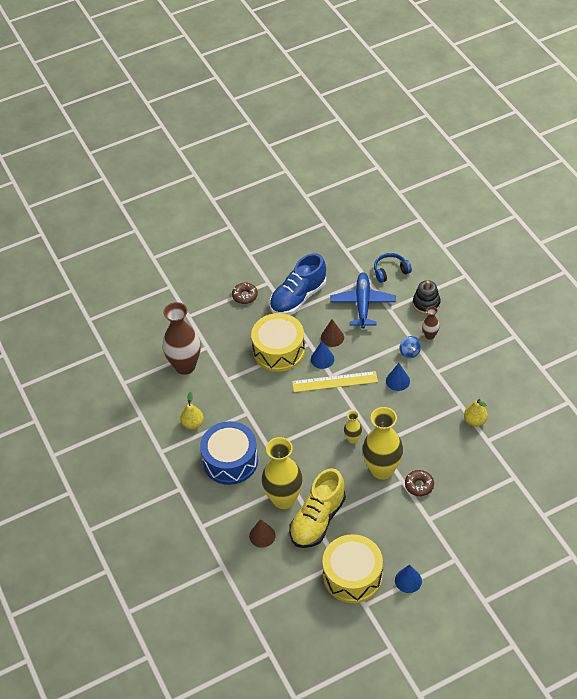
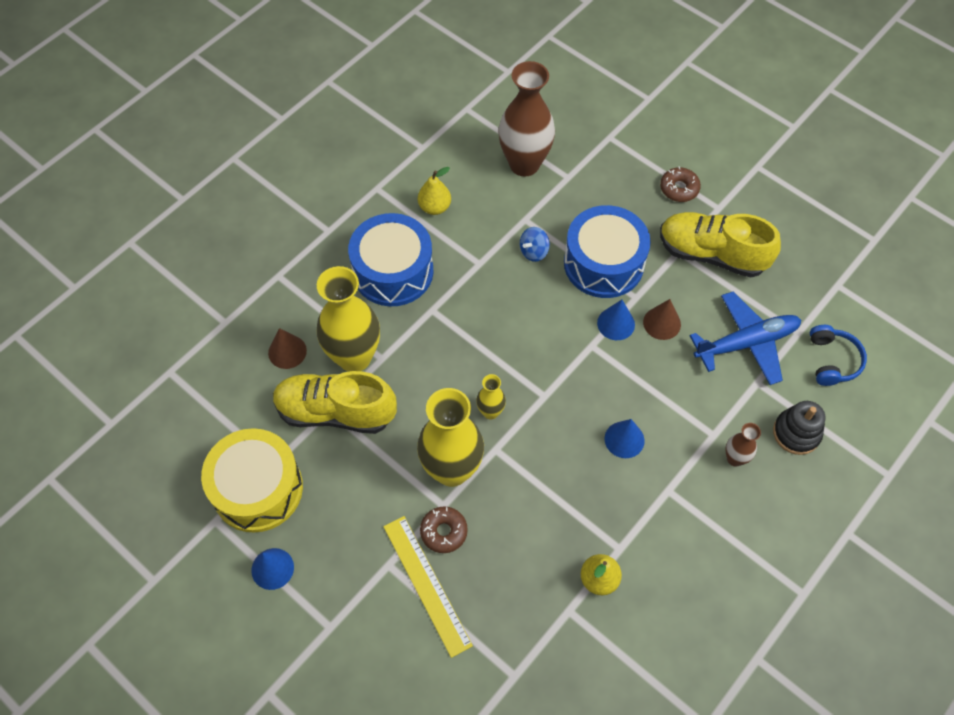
camera: 65 degrees right, 10 degrees up
yellow drum [251,313,305,372] -> blue drum [564,205,651,298]
blue shoe [270,253,326,315] -> yellow shoe [660,212,781,278]
yellow ruler [292,371,378,392] -> yellow ruler moved to [383,516,473,658]
blue headphones [374,253,412,283] -> blue headphones turned 45 degrees clockwise [810,325,867,386]
blue spinning top [400,336,421,358] -> blue spinning top moved to [520,227,550,262]

